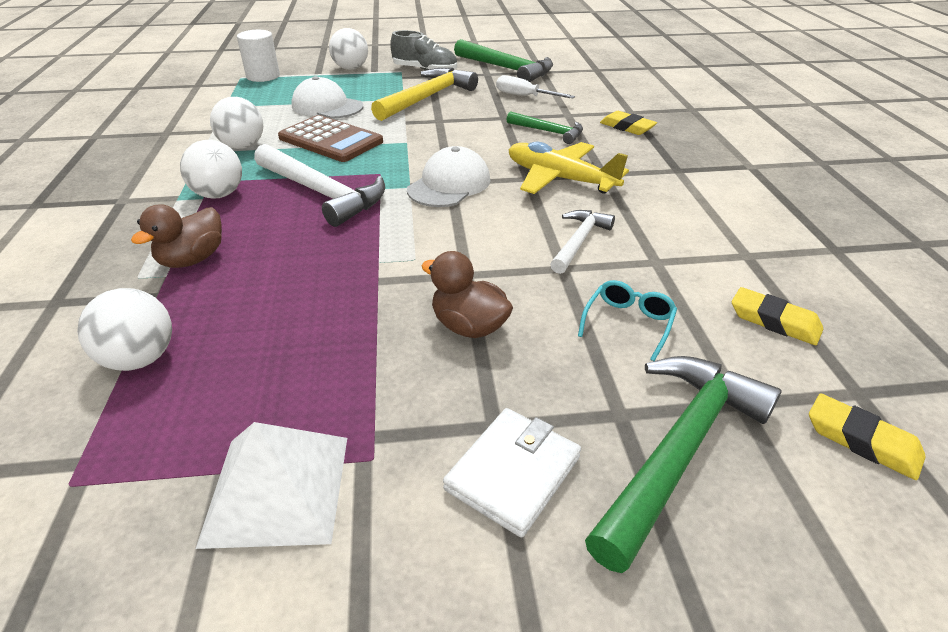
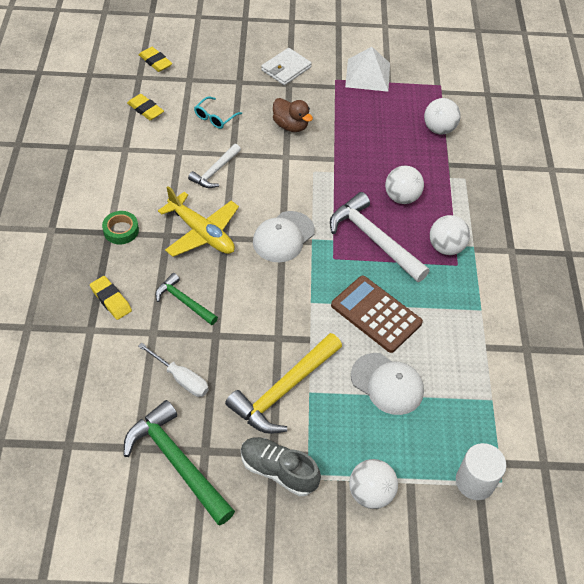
camera: 175 degrees left, 15 degrees up
brown duck [131,204,222,268] -> none
white ball [210,97,263,149] -> white ball moved to [385,166,424,204]
green hammer [585,356,782,573] -> none
none -> green tape [102,211,139,244]

